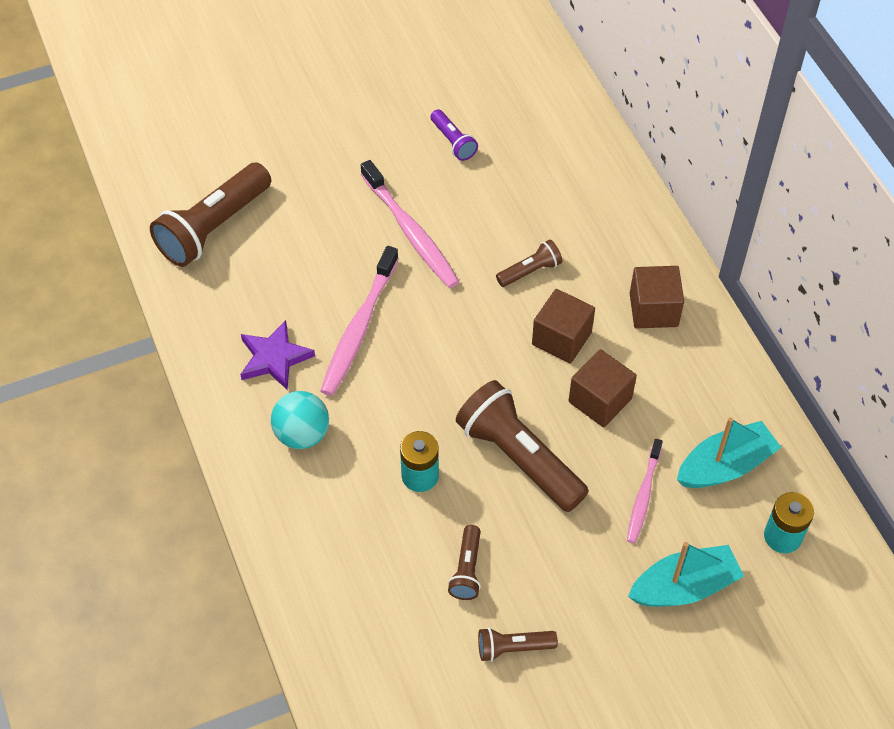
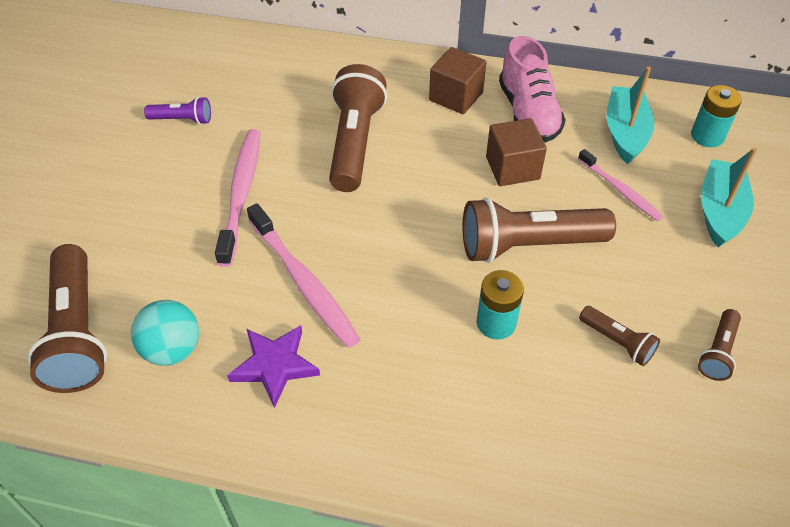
camera: 55 degrees left, 5 degrees down
turquoise ball [271,391,329,449] -> turquoise ball moved to [131,300,199,366]
pink toothbrush [361,160,460,288] -> pink toothbrush turned 90 degrees counterclockwise [215,129,260,267]
brown flashlight [496,240,562,287] -> brown flashlight [329,64,387,192], size x2.03
brown cube [532,289,595,363] -> none
none -> pink shoe [499,36,566,142]

